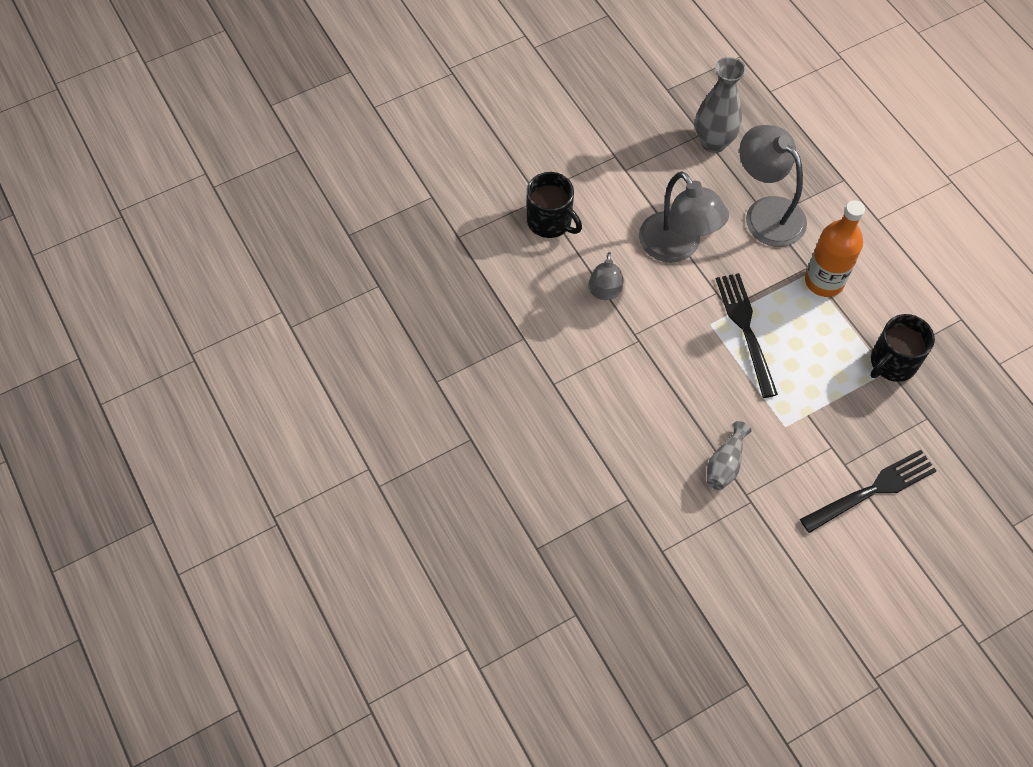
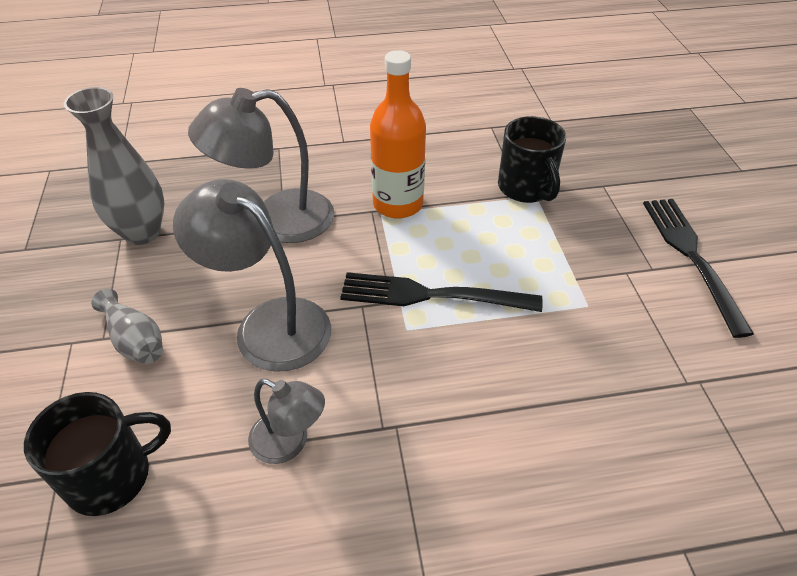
camera: 70 degrees left, 15 degrees down
grey lamp [639,171,729,263] -> grey lamp turned 135 degrees counterclockwise [173,179,331,372]
grey vase [707,421,752,490] -> grey vase moved to [91,289,163,364]

